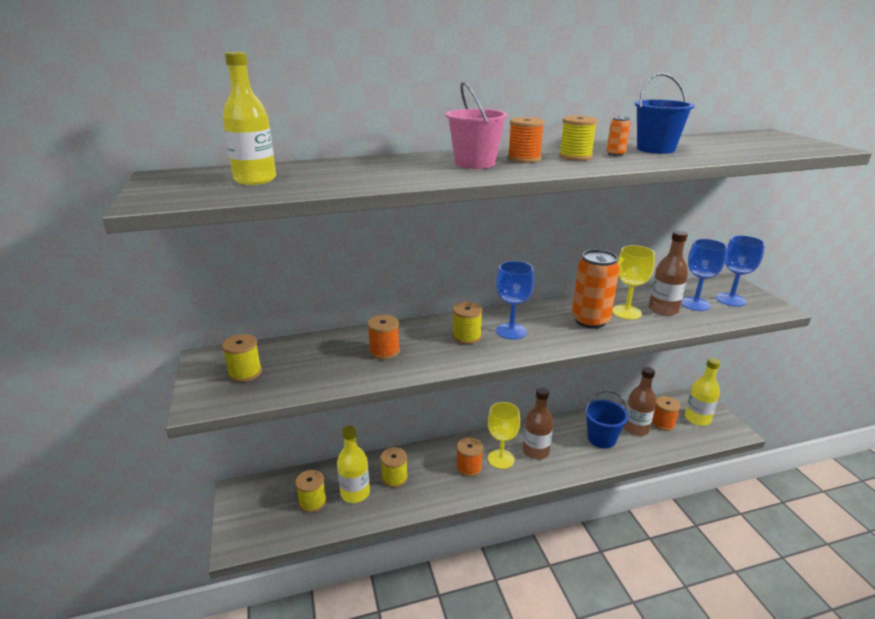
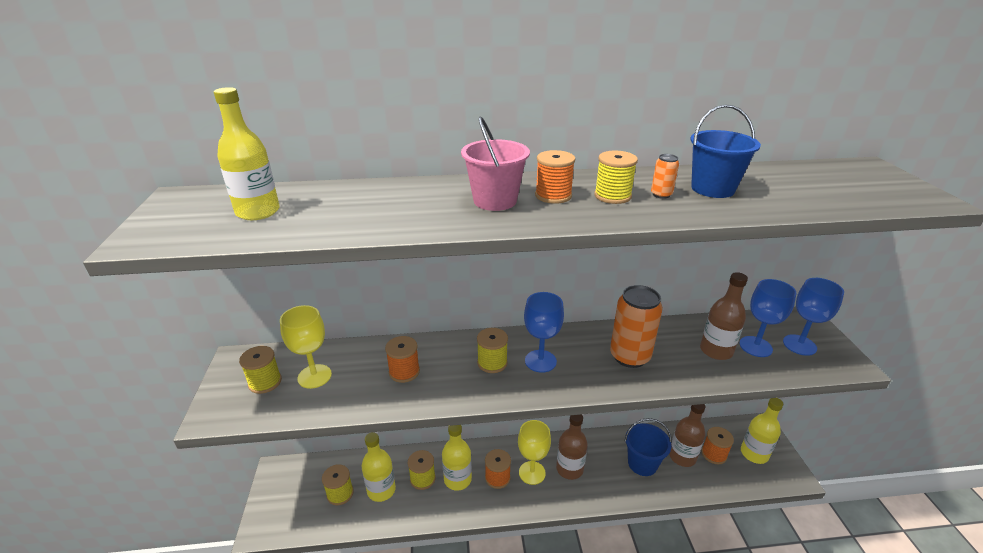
camera: 10 degrees right, 5 degrees up
yellow goblet [612,245,655,320] -> yellow goblet moved to [280,305,332,389]
none -> yellow bottle [442,425,472,491]

